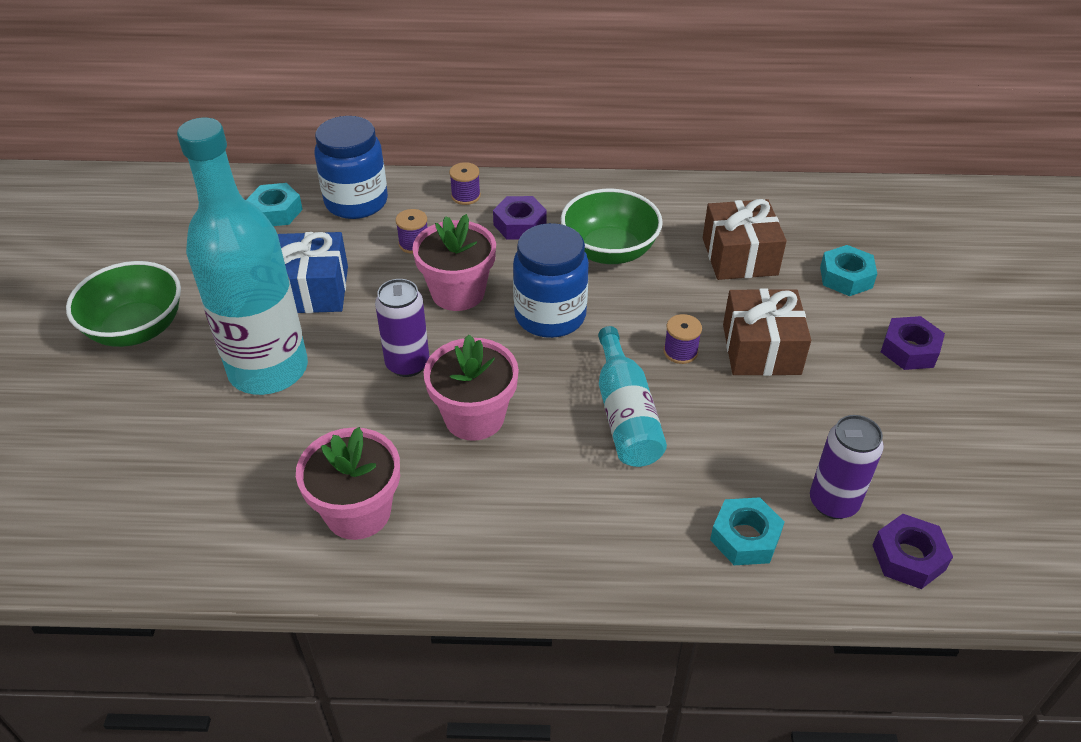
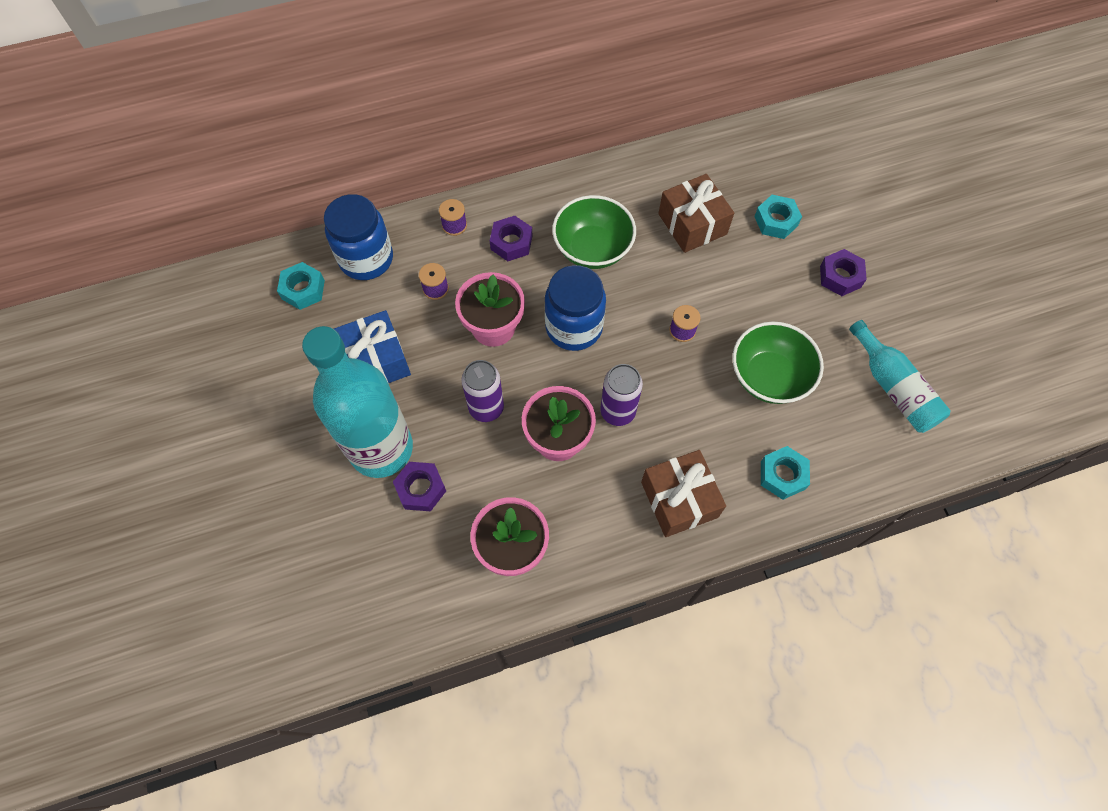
camera: 20 degrees left, 20 degrees up
green bowl [66,261,181,347] -> green bowl moved to [733,321,824,404]
turquoise bottle [598,326,667,467] -> turquoise bottle moved to [849,320,951,433]
brown gift [723,288,811,376] -> brown gift moved to [641,450,726,537]
purple can [810,415,884,519] -> purple can moved to [600,364,643,426]
purple nut [873,514,953,589] -> purple nut moved to [393,462,446,511]

